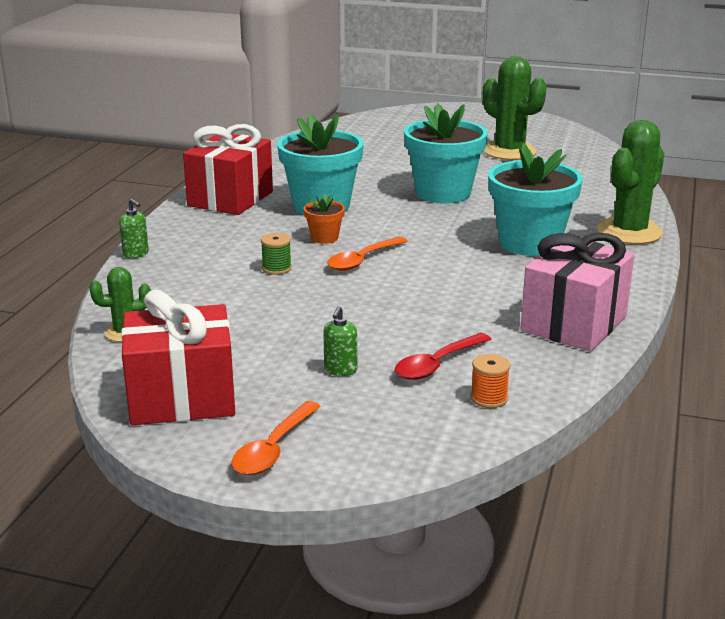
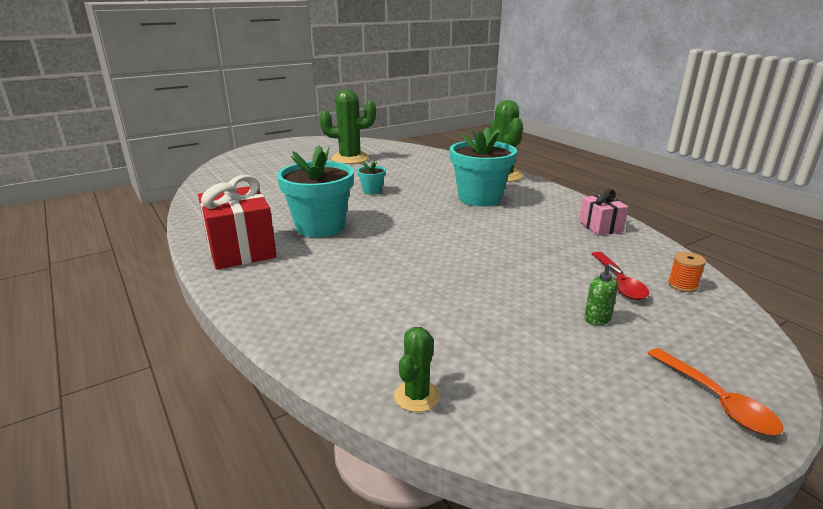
camera: 50 degrees left, 0 degrees up
green soap dispenser [119,199,149,258] -> none
red gift [121,289,235,425] -> none
green spool [261,233,292,275] -> none
orange flower pot [303,194,345,244] -> none
orange spoon [327,237,408,271] -> none
turquoise flower pot [404,103,488,203] -> turquoise flower pot [357,160,386,195], size x0.45
pink gift [520,233,634,351] -> pink gift [579,189,629,236], size x0.56

